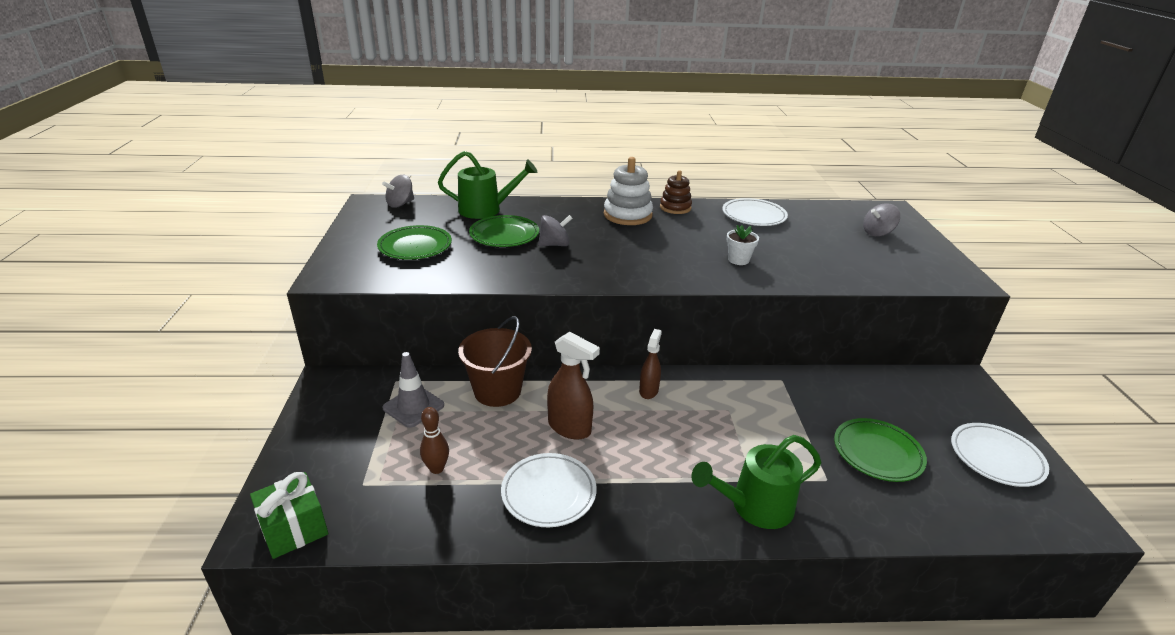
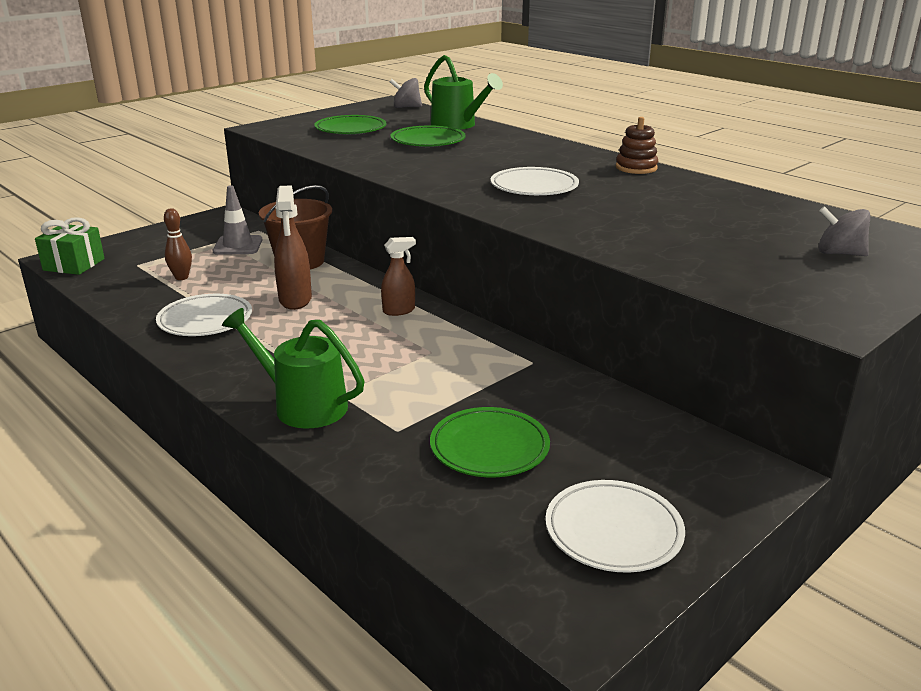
camera: 50 degrees right, 5 degrees down
grey spinning top [538,215,573,246] -> none
white stacking toy [604,157,653,225] -> none
white plate [722,198,788,226] -> white plate moved to [491,167,579,195]
white flower pot [727,225,759,265] -> none

